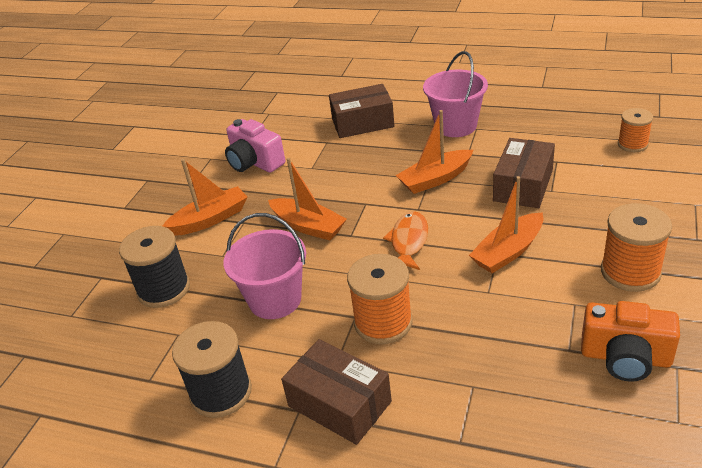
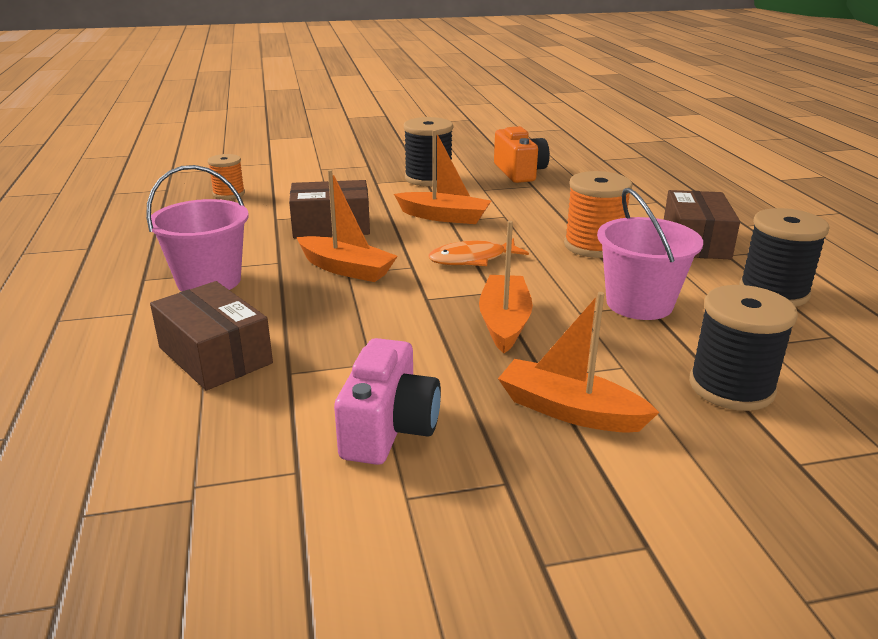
camera: 125 degrees left, 10 degrees down
orange spool [601,203,672,292] -> black spool [404,117,453,186]

